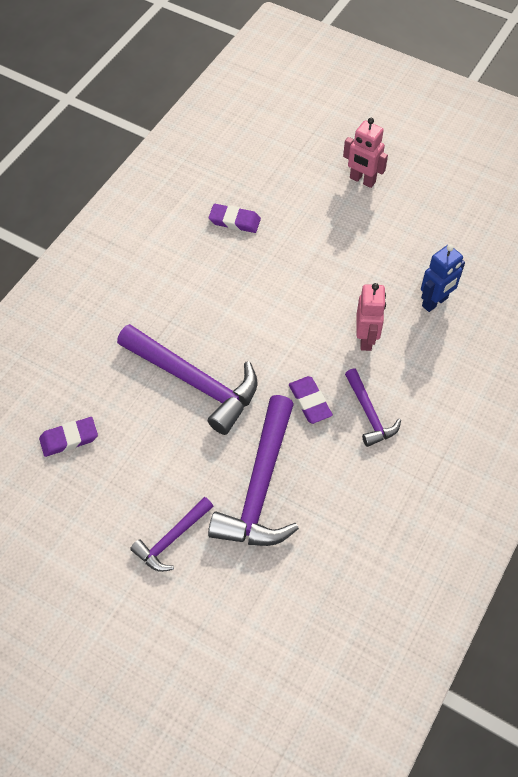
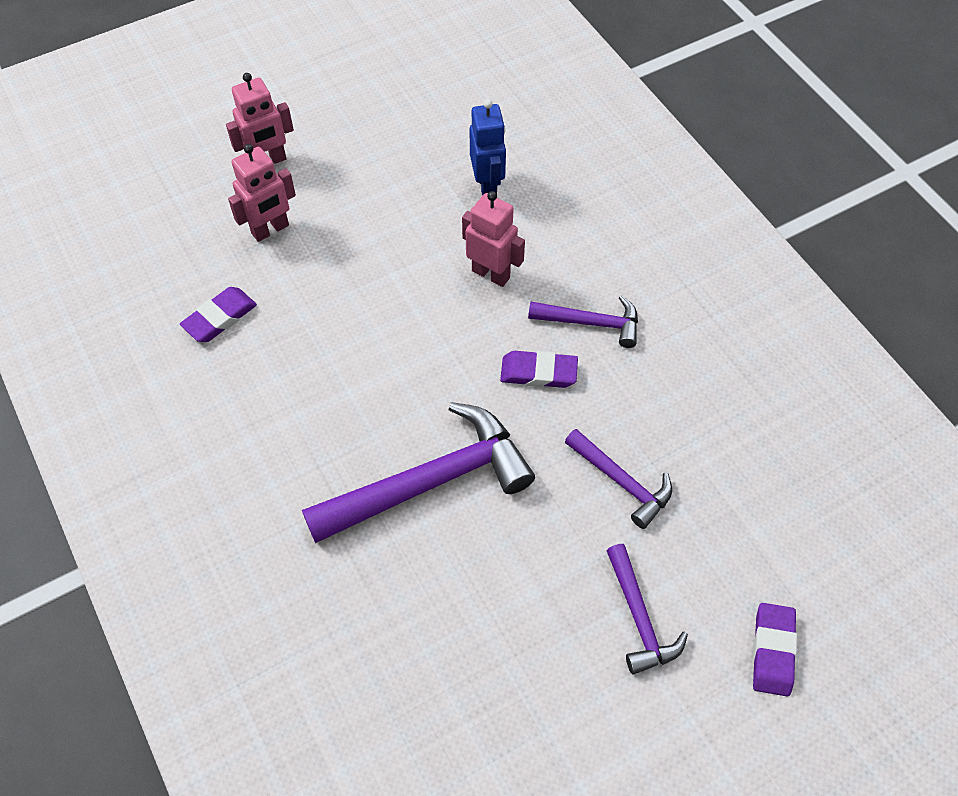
camera: 60 degrees left, 0 degrees up
purple eraser [39,417,98,457] -> purple eraser moved to [753,603,797,697]
purple hammer [208,395,299,546] -> purple hammer [565,429,672,529], size x0.54
none -> pink robot [228,144,296,242]

